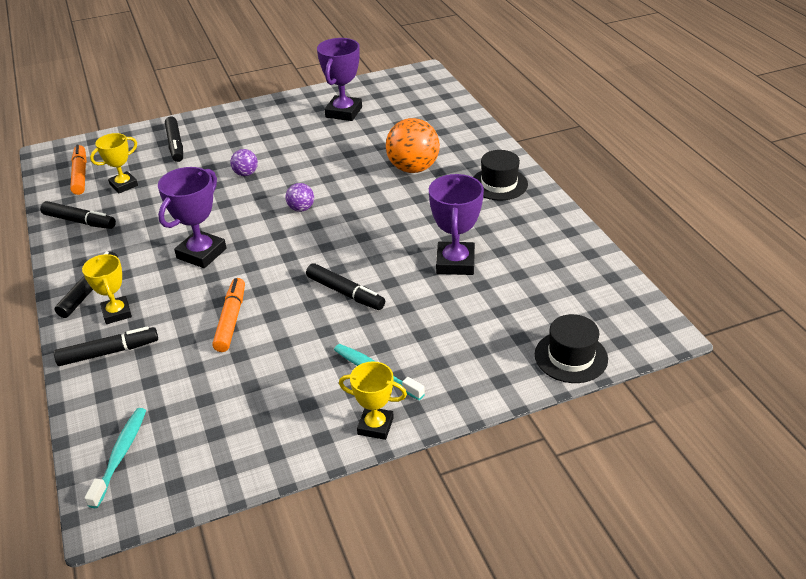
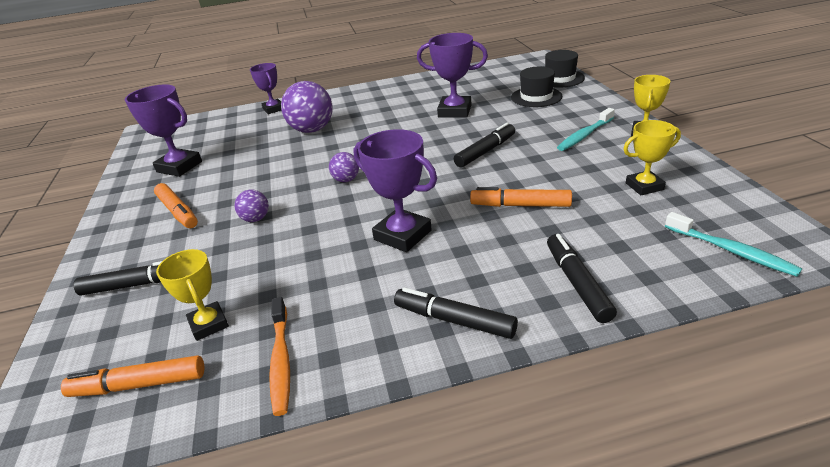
camera: 80 degrees left, 5 degrees down
black marker [40,201,116,229] -> orange toothbrush [269,297,290,416]
yellow trophy [82,254,132,324] -> yellow trophy moved to [623,120,681,195]
turquoise toothbrush [85,408,146,508] -> turquoise toothbrush turned 150 degrees counterclockwise [665,212,802,277]
orange ball [386,118,440,173] -> purple ball [281,81,333,133]
black hat [473,150,528,201] -> black hat moved to [511,67,562,107]
none -> orange marker [154,183,198,228]
none -> purple trophy [250,63,281,114]

